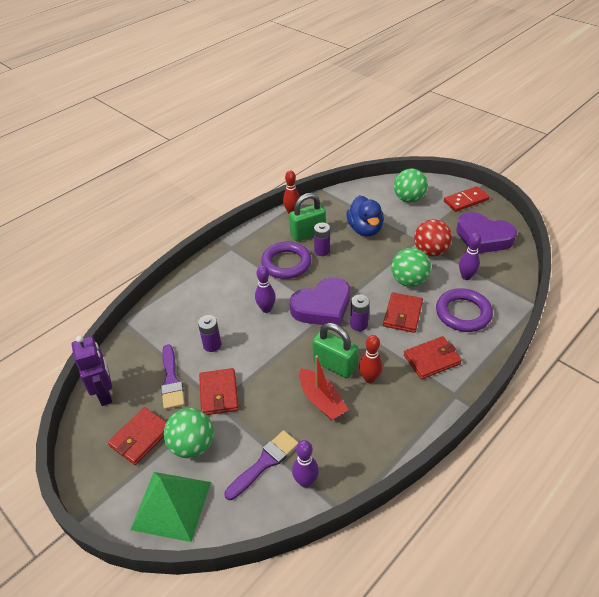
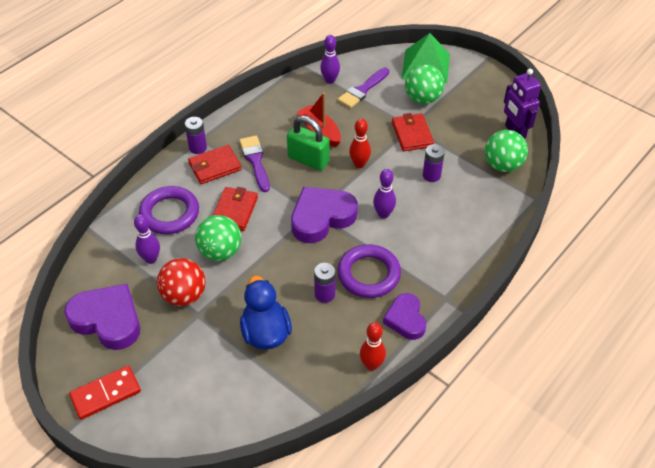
camera: 175 degrees right, 5 degrees up
red wallet [108,407,167,465] -> none
purple brush [161,344,185,409] -> purple brush moved to [239,136,270,192]
green padlock [289,193,326,241] -> none
purple battery [350,295,370,331] -> purple battery moved to [185,117,207,154]
red bowling pin [359,335,383,383] -> red bowling pin moved to [349,119,371,168]
green ball [394,169,428,203] -> green ball moved to [485,130,528,172]
none -> purple heart [383,293,426,340]

